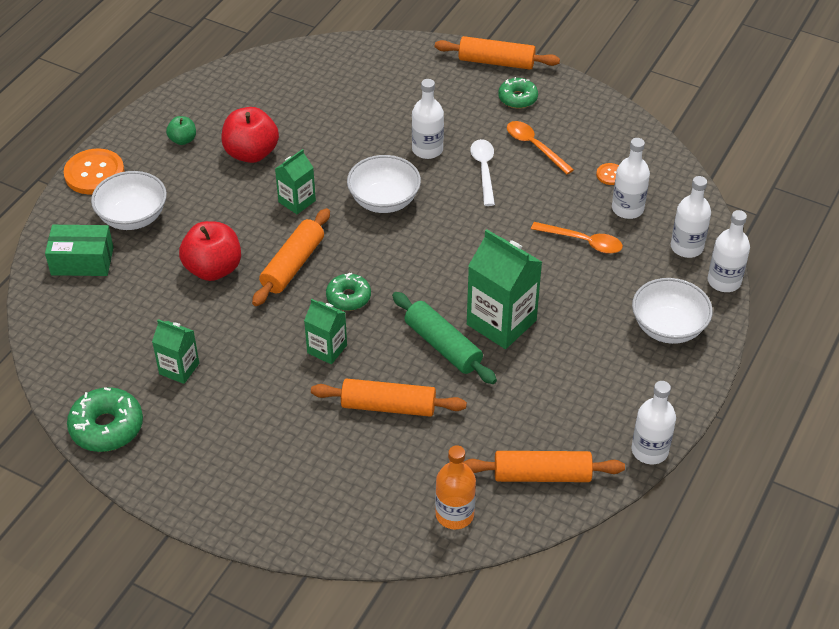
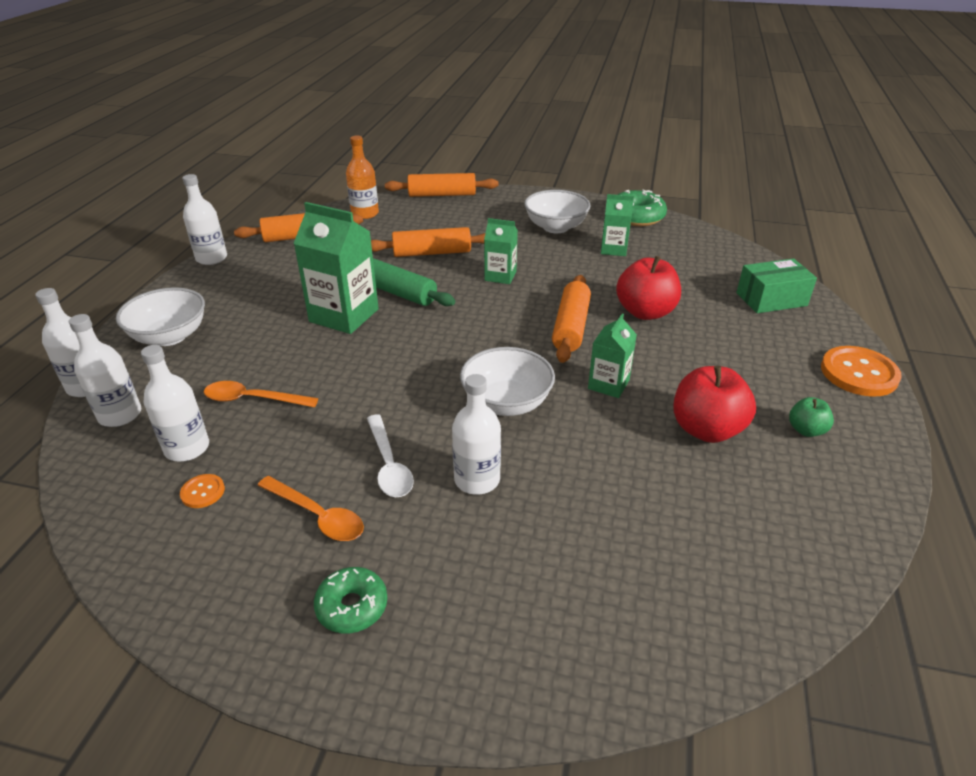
camera: 165 degrees right, 10 degrees down
white bowl [91,171,167,230] -> white bowl moved to [524,190,591,233]
green donut [326,273,371,311] -> none
orange rolling pin [435,36,560,69] -> orange rolling pin moved to [385,173,498,197]

